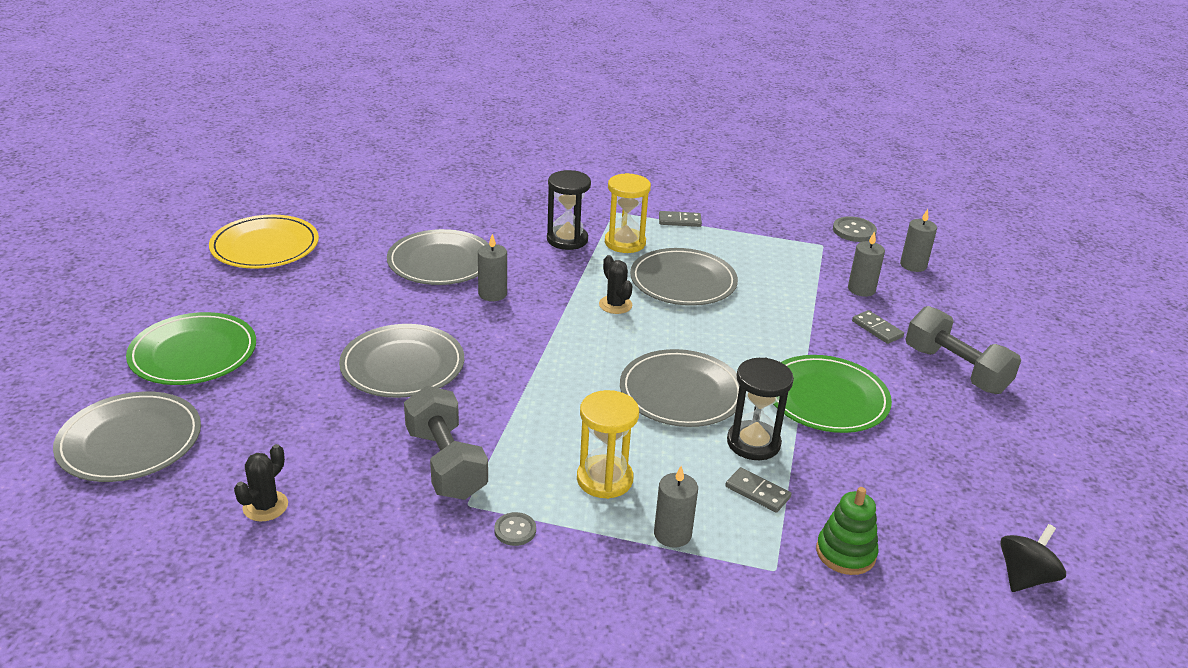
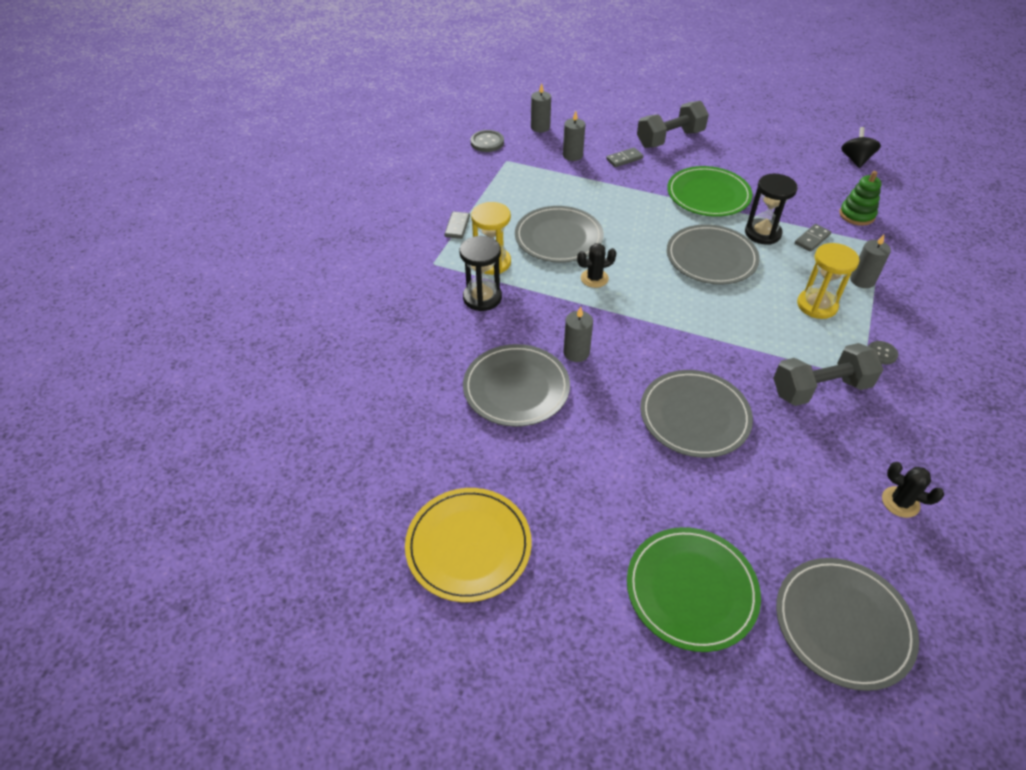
camera: 80 degrees left, 15 degrees up
black spinning top [1000,524,1066,592] -> black spinning top turned 45 degrees clockwise [841,127,881,168]

